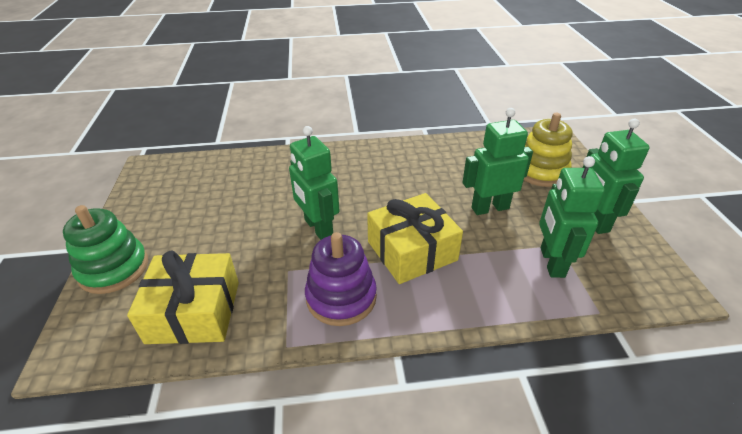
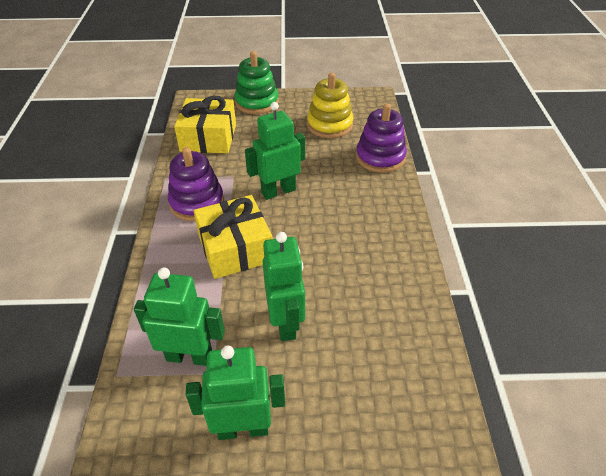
camera: 95 degrees right, 5 degrees up
yellow stacking toy [524,113,572,187] -> yellow stacking toy moved to [307,73,353,138]
none -> purple stacking toy [356,103,407,173]

